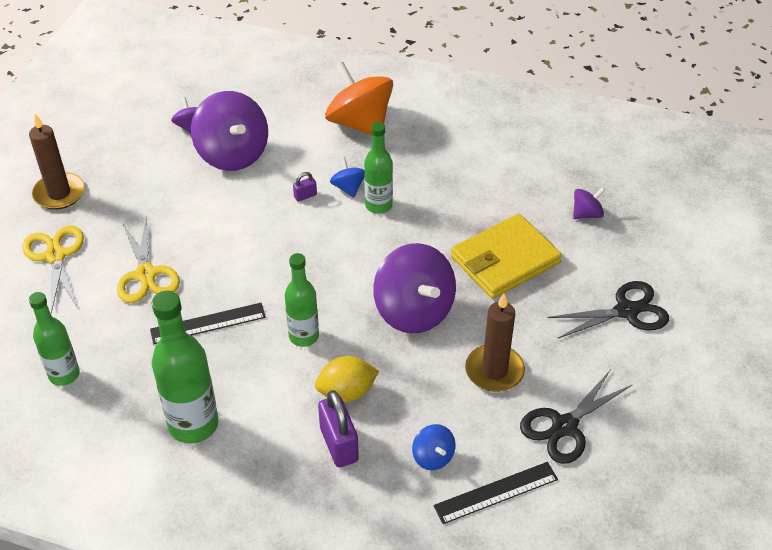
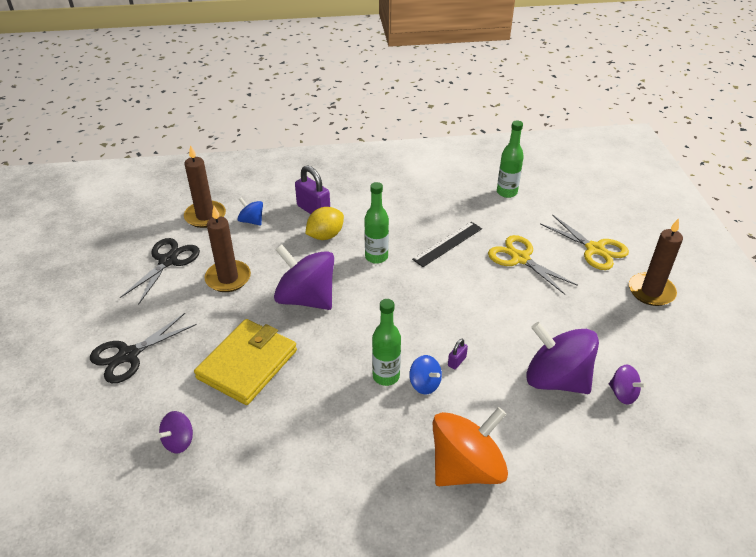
camera: 155 degrees right, 5 degrees down
green bottle [152,291,218,444] -> none
orange spinning top [325,62,393,135] -> orange spinning top turned 60 degrees counterclockwise [432,407,508,486]
black ruler [433,462,558,524] -> brown candle [184,145,226,228]

